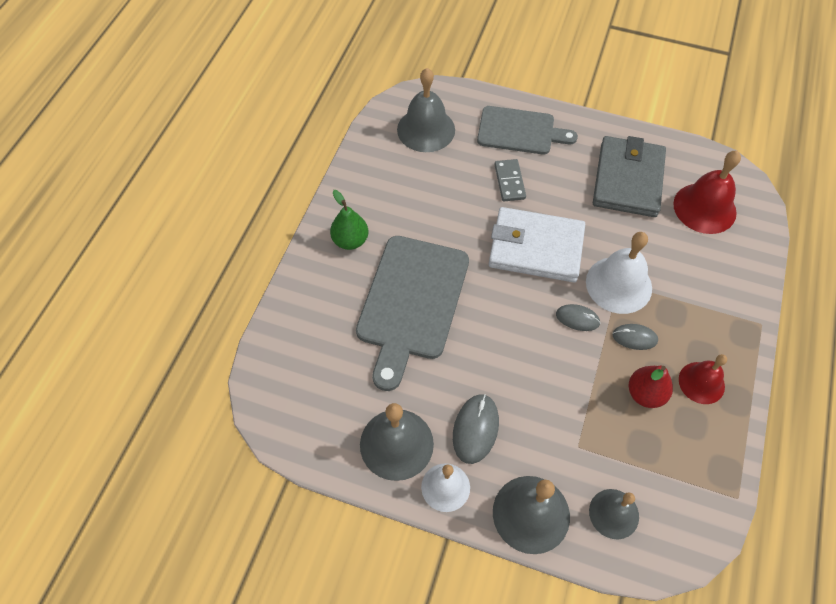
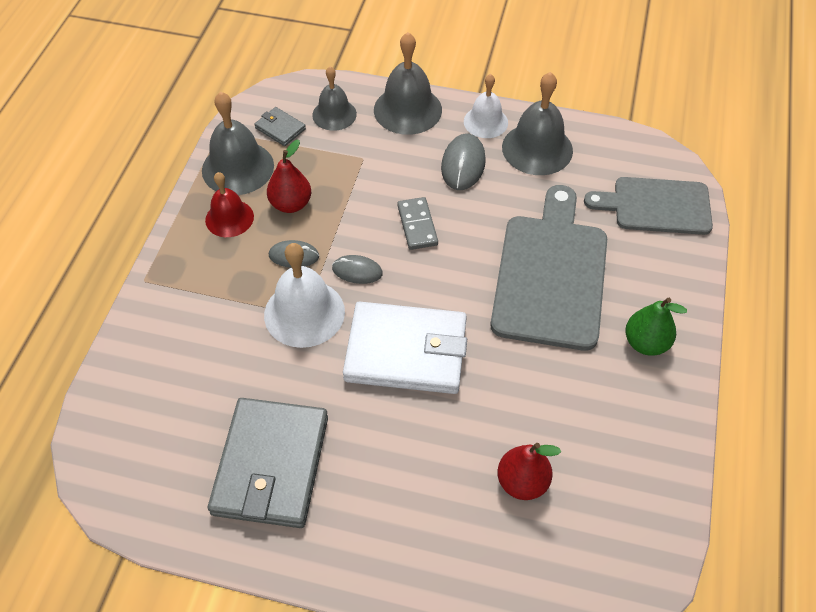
camera: 175 degrees right, 5 degrees down
grey bell [397,68,455,152] -> grey bell moved to [202,92,274,195]
grey cutting board [477,106,578,154] -> grey cutting board moved to [584,177,713,235]
grey domino [494,159,526,201] -> grey domino moved to [397,197,438,250]
red bell [673,151,741,234] -> none
none -> grey wallet [254,107,306,146]
none -> red pear [497,443,561,500]

